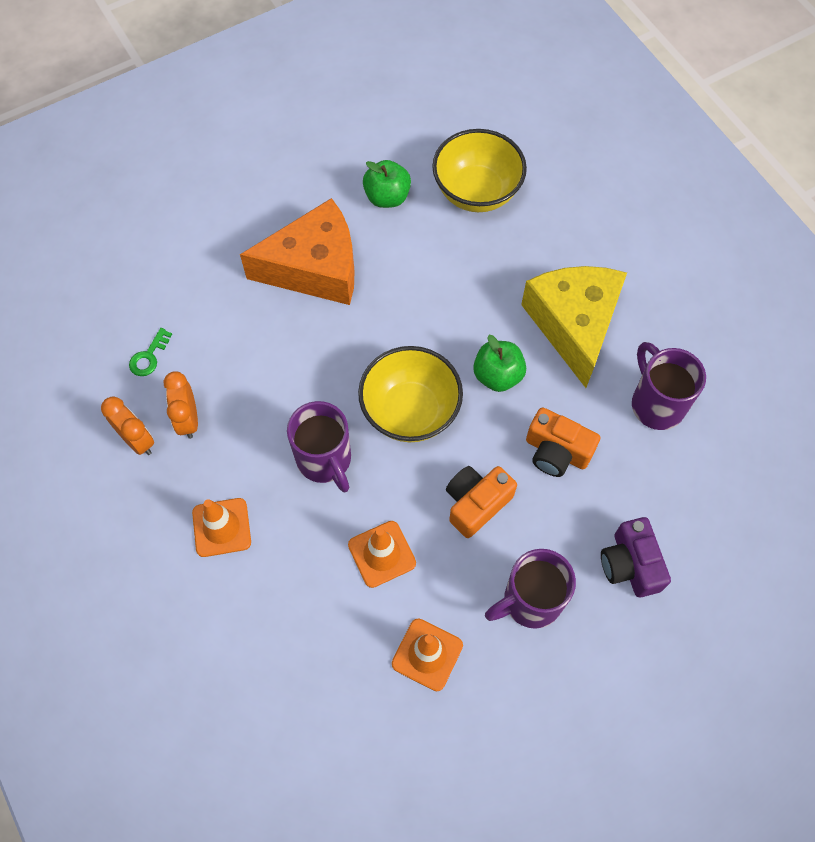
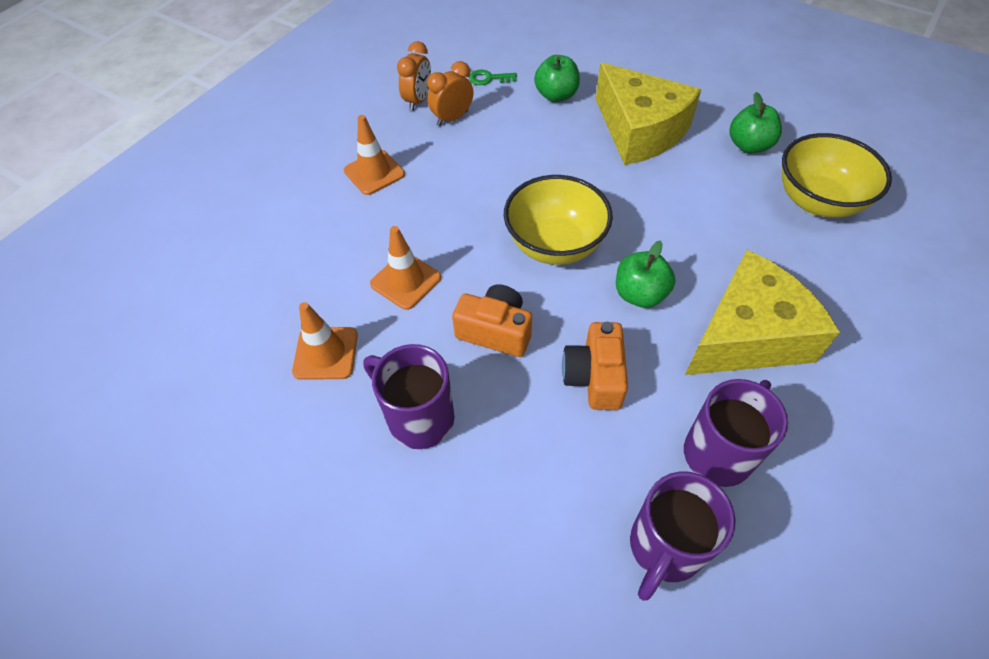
camera: 65 degrees right, 10 degrees down
orange cheese [240,198,354,305] -> yellow cheese [596,63,702,165]
purple mug [287,401,351,492] -> purple mug moved to [630,471,736,601]
purple camera [601,517,671,597] -> none
none -> green apple [534,55,580,102]

